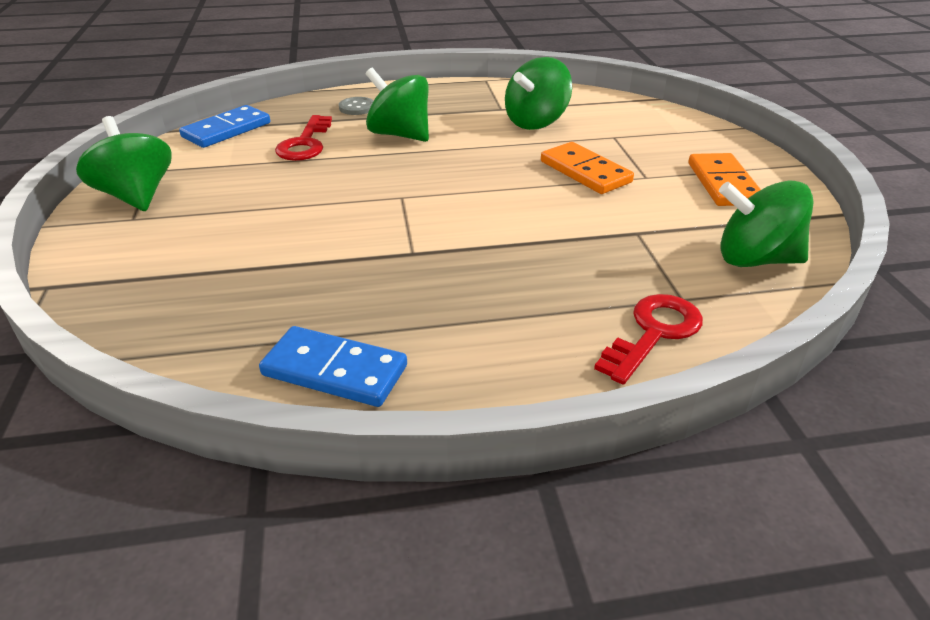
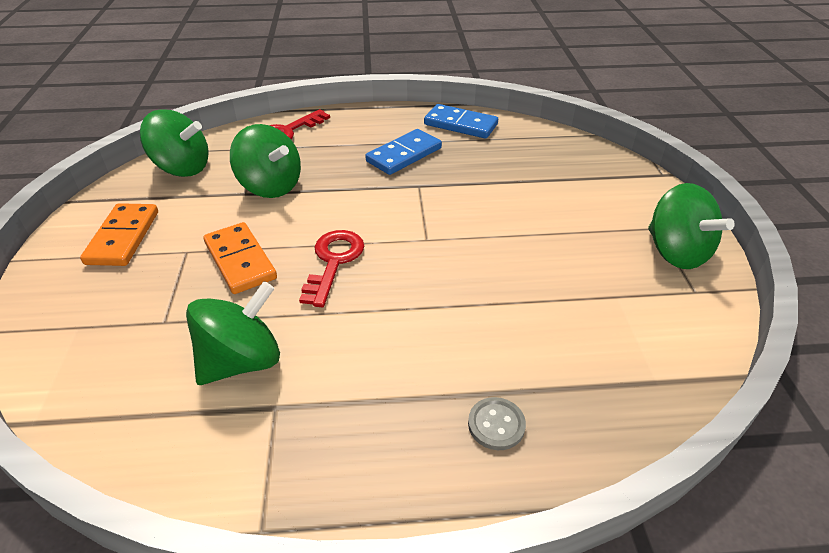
camera: 175 degrees left, 5 degrees up
blue domino [179,105,270,148] -> blue domino moved to [365,129,442,175]
red key [275,115,332,161] -> red key moved to [299,230,364,307]
green spinning top [365,68,429,142] -> green spinning top moved to [230,124,301,198]

